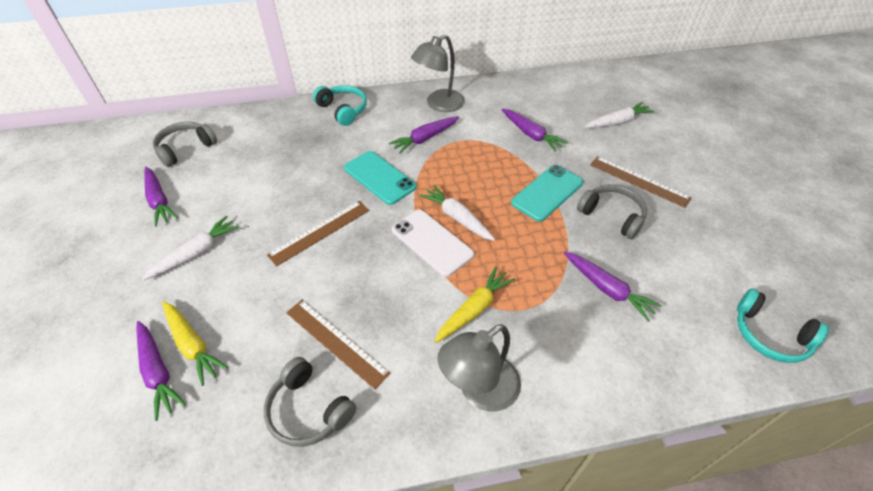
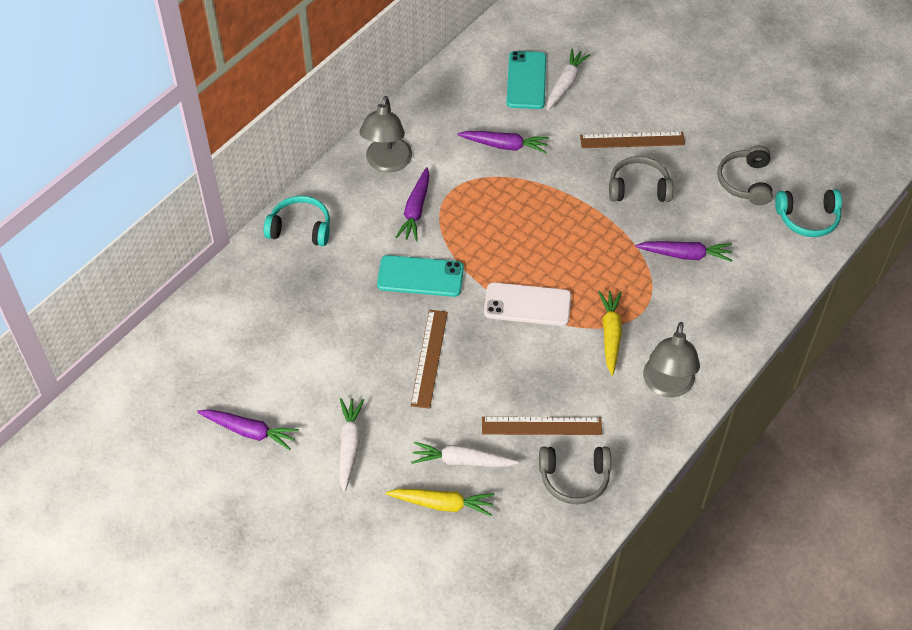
camera: 40 degrees left, 5 degrees up
purple carrot [136,321,186,421] -> none
grey headphones [153,122,217,167] -> grey headphones moved to [717,145,773,205]
white carrot [419,185,495,241] -> white carrot moved to [411,442,519,467]
turquoise phone [511,165,583,222] -> turquoise phone moved to [507,51,546,109]

